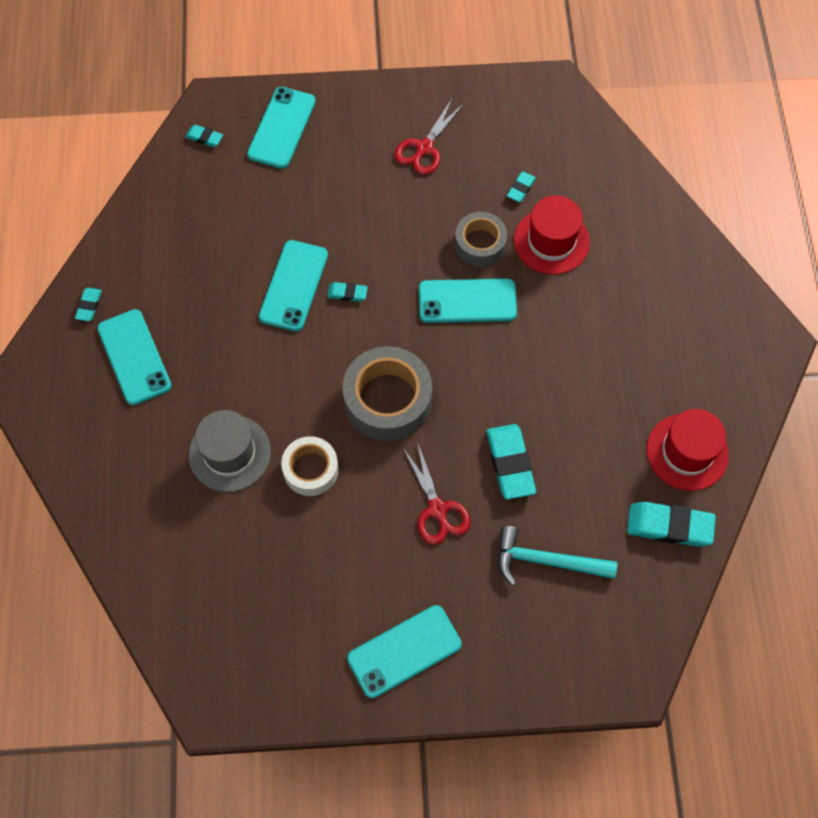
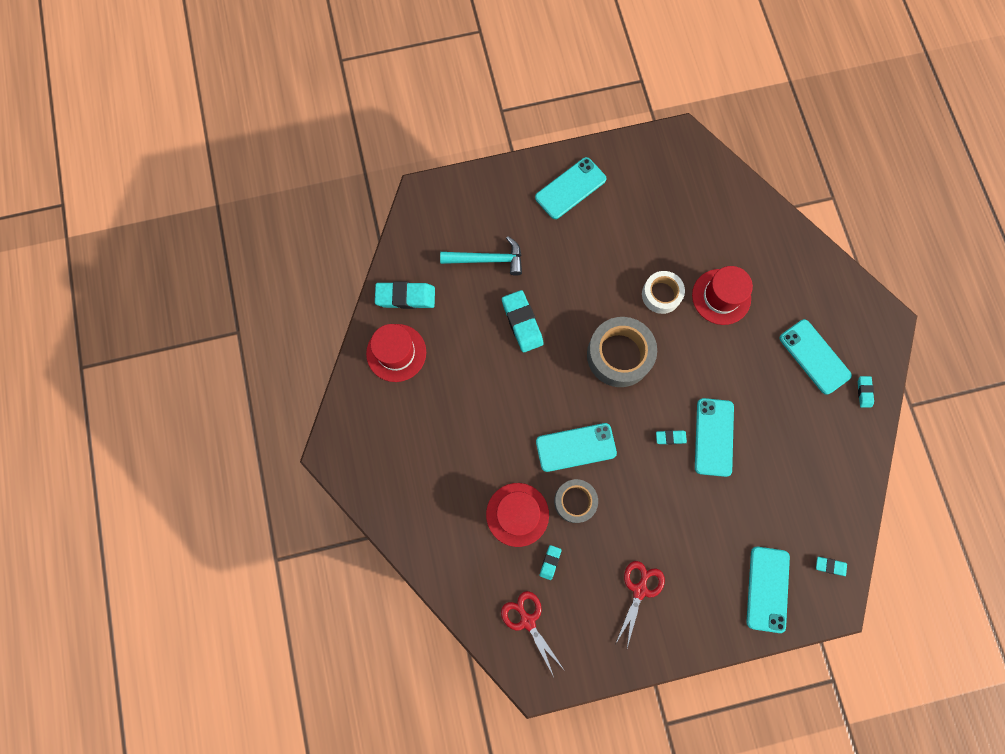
camera: 170 degrees right, 10 degrees up
grey hat [189,410,271,492] -> red hat [692,266,753,325]
red scissors [403,441,470,545] -> red scissors moved to [501,591,563,677]

